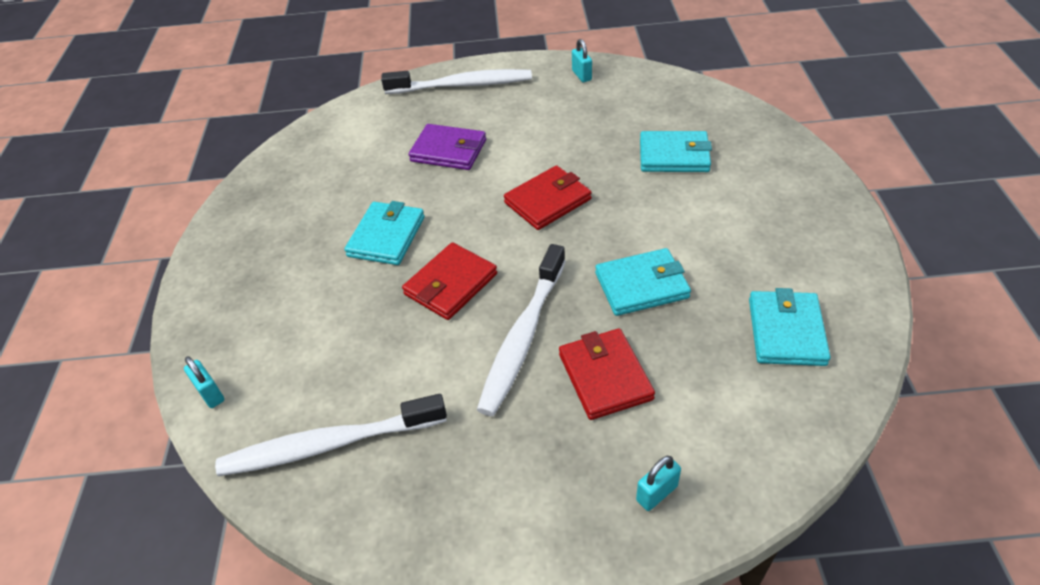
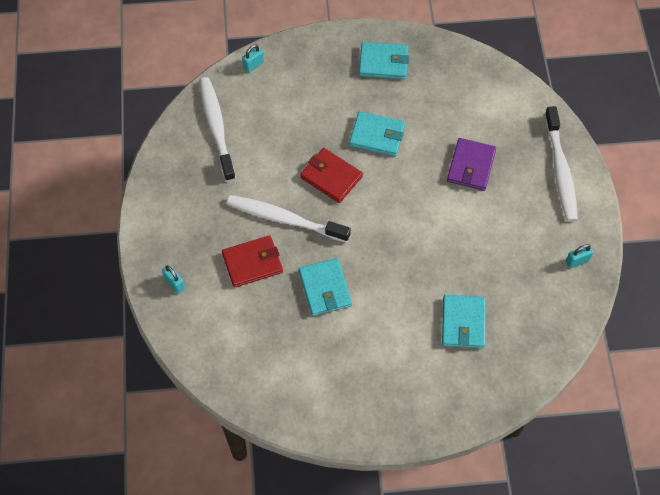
camera: 85 degrees right, 15 degrees up
red wallet [504,165,592,230] -> none
turquoise wallet [749,288,831,366] -> turquoise wallet moved to [359,42,409,79]

